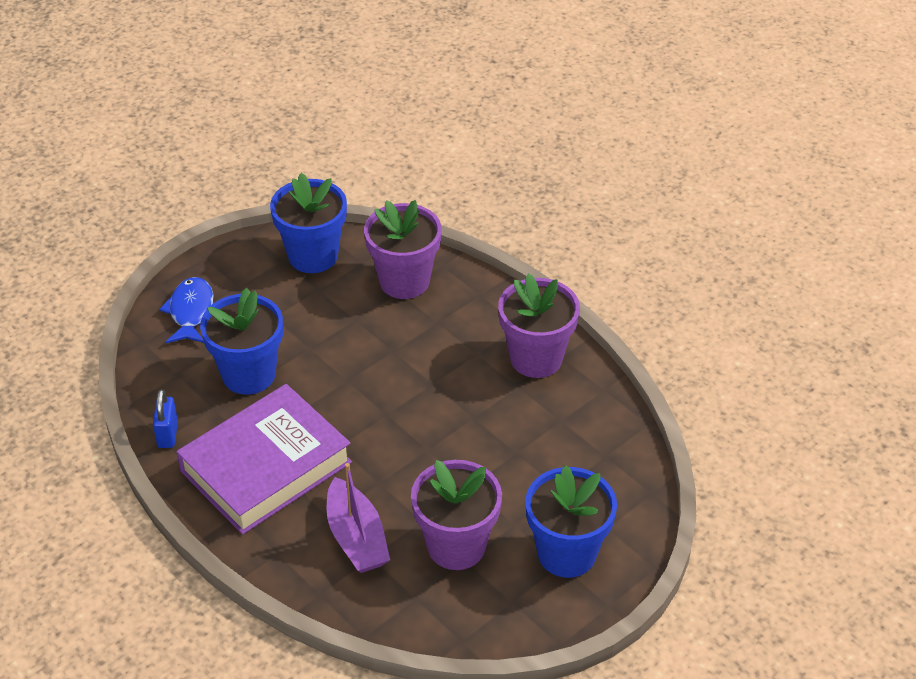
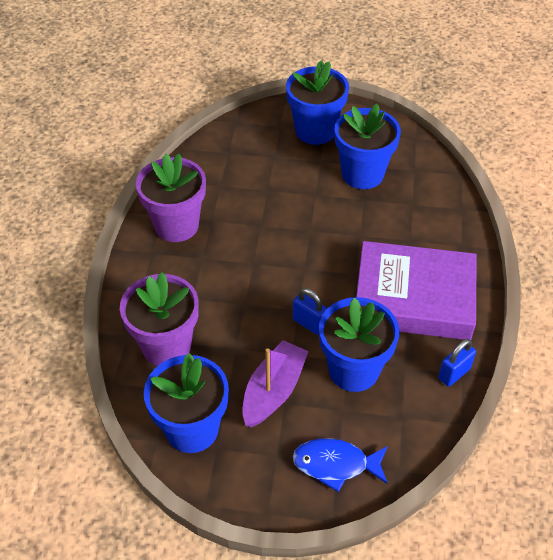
camera: 130 degrees left, 5 degrees up
blue fish [159,277,213,343] -> blue fish turned 45 degrees clockwise [293,438,388,492]
purple boat [327,463,390,573] -> purple boat moved to [242,340,309,427]
purple flower pot [411,460,502,570] -> blue flower pot [335,103,401,189]
none -> blue padlock [293,288,327,335]

